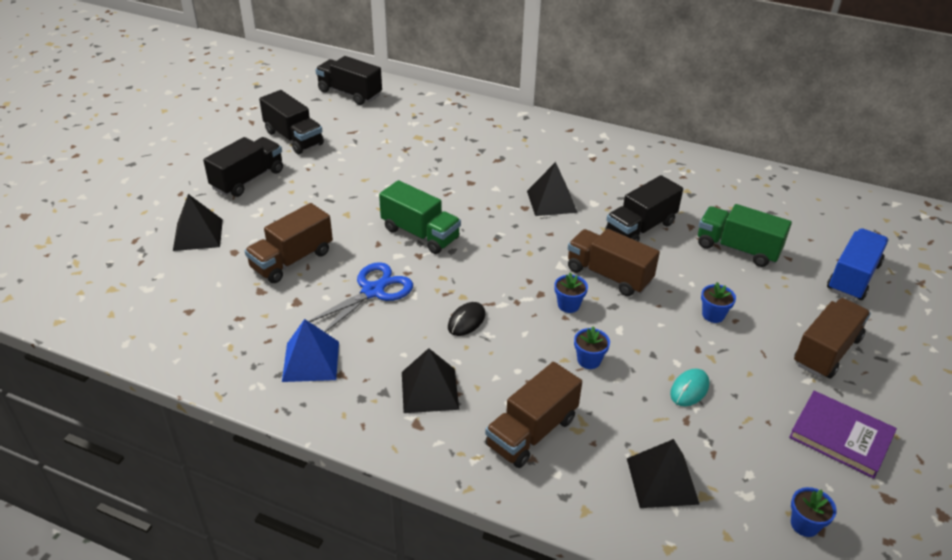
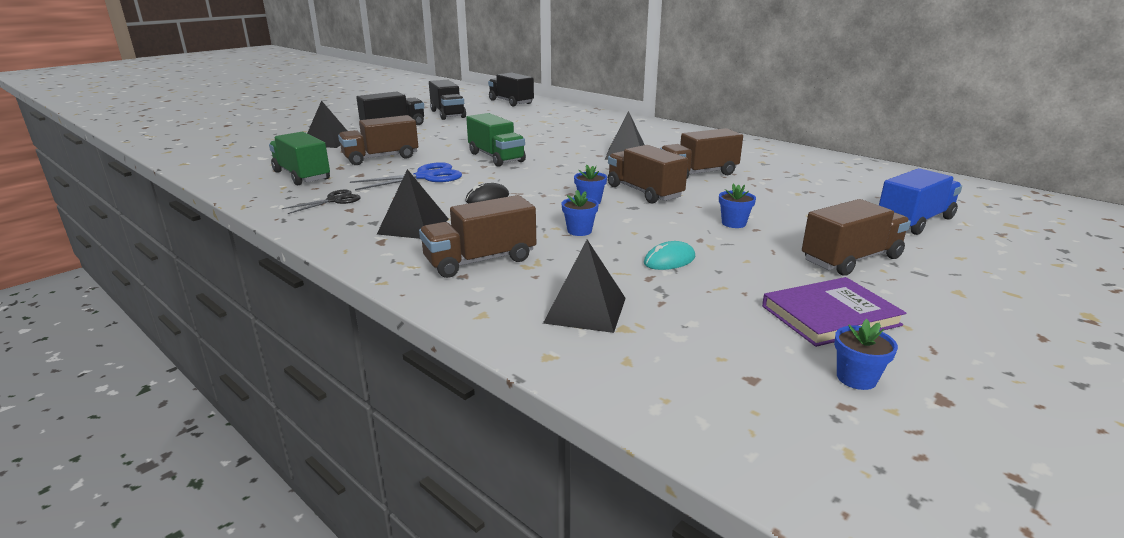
camera: 20 degrees right, 15 degrees down
blue pyramid [282,319,339,382] -> black scissors [282,190,360,214]
black truck [605,175,683,242] -> brown truck [660,128,743,180]
green truck [698,204,792,267] -> green truck moved to [269,132,330,185]
purple book [789,391,897,479] -> purple book turned 75 degrees counterclockwise [762,277,906,347]
blue flower pot [791,487,837,537] -> blue flower pot moved to [834,319,898,390]

